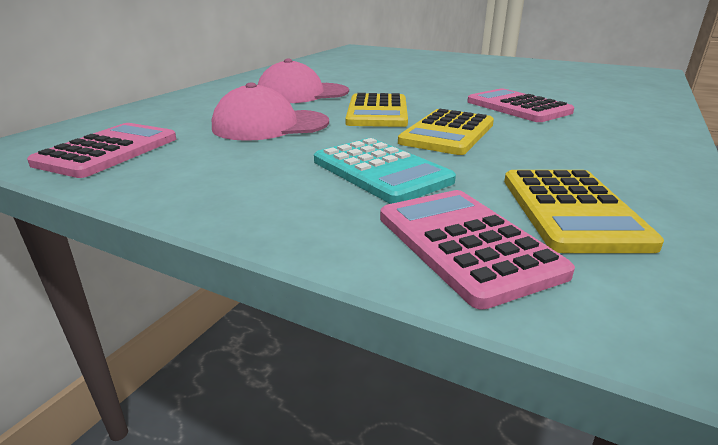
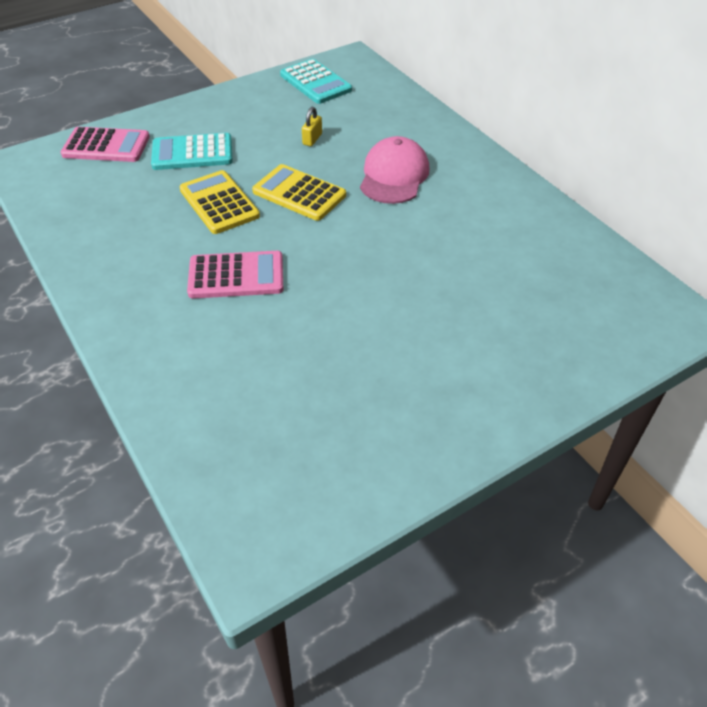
camera: 120 degrees right, 20 degrees up
pink calculator [27,123,176,178] -> turquoise calculator [280,59,352,104]
pink cap [212,82,329,141] -> yellow padlock [302,107,322,146]
yellow calculator [504,170,664,253] -> none

